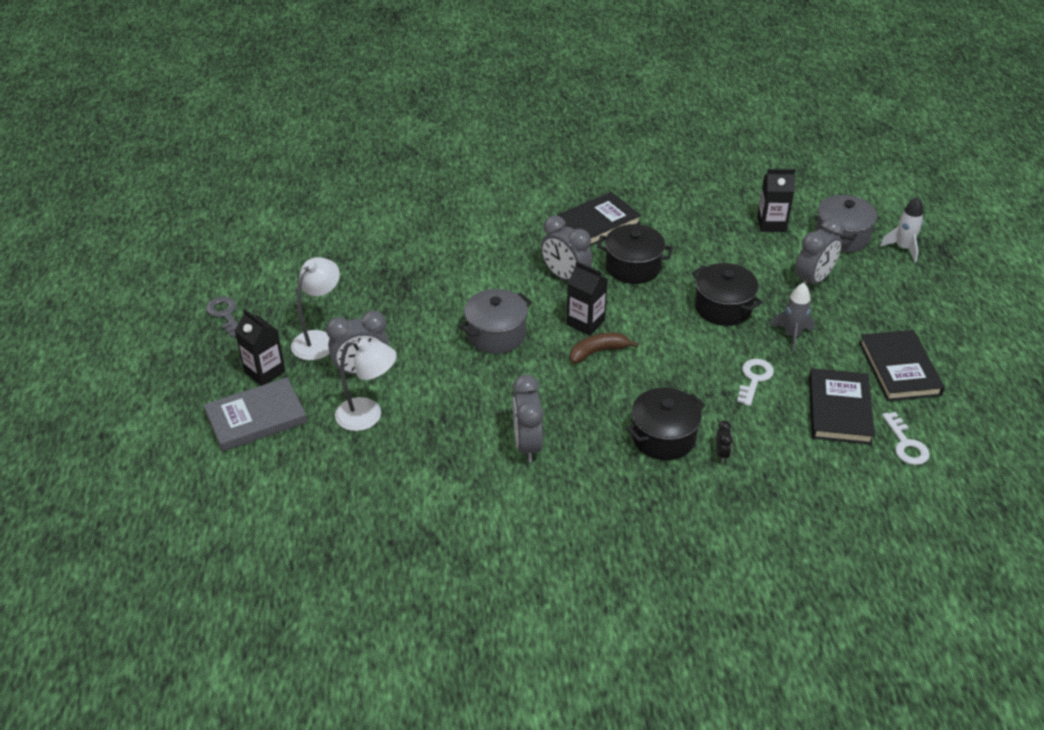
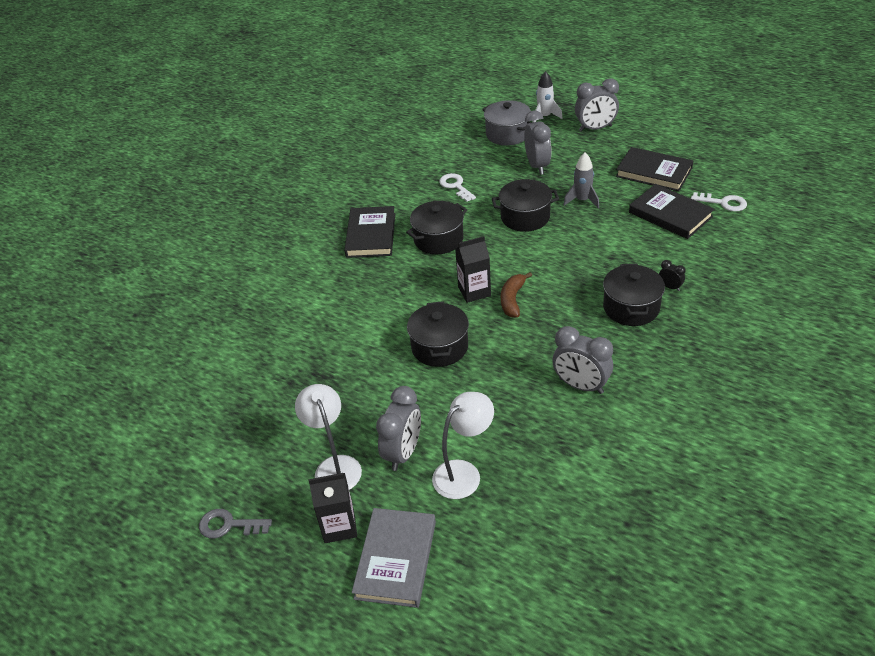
camera: 50 degrees left, 0 degrees up
grey pot [459,289,532,354] -> black pot [407,301,469,367]
grey clock [541,215,592,281] -> grey clock moved to [575,79,619,132]
white key [737,359,774,406] -> white key moved to [439,173,476,202]
black carton [757,169,795,232] -> none

